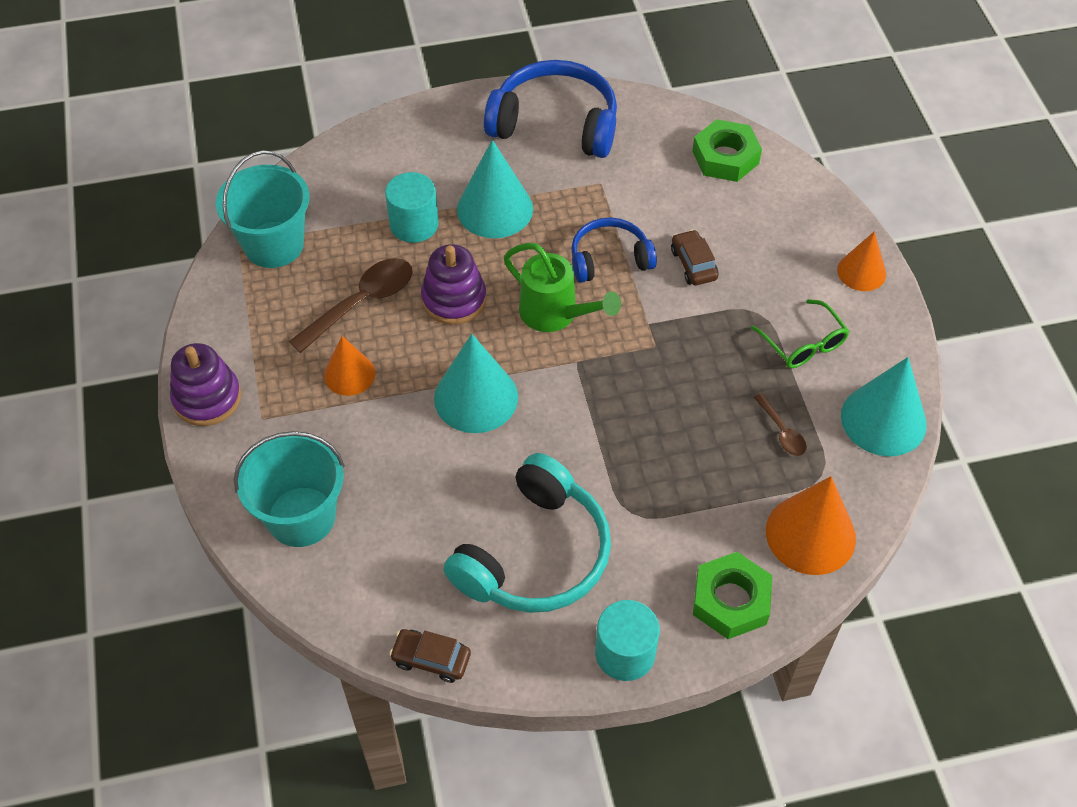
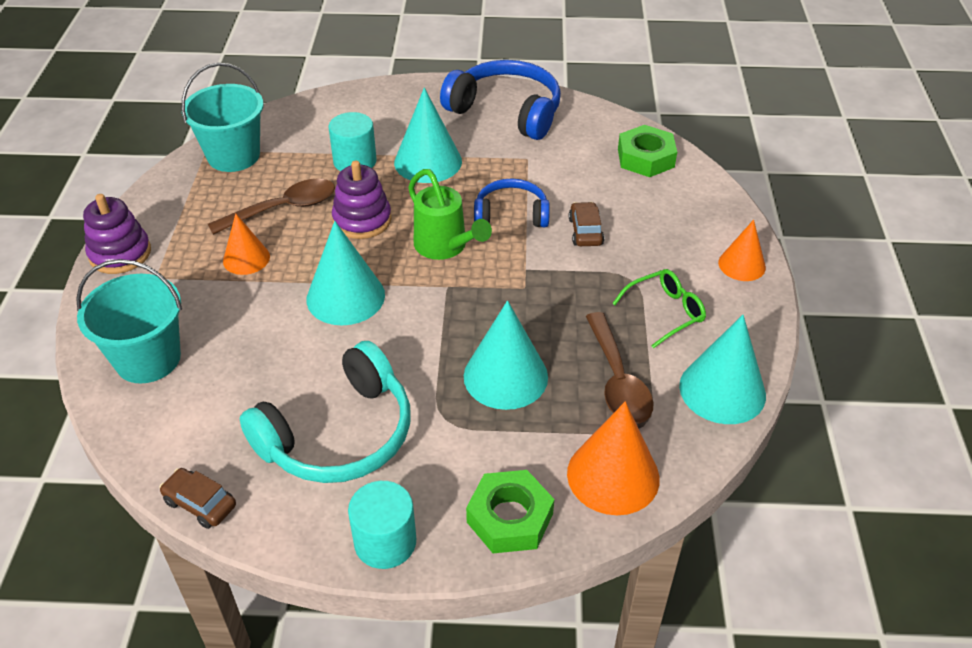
camera: 15 degrees right, 10 degrees down
green glasses [751,299,849,368] -> green glasses turned 105 degrees counterclockwise [612,269,706,348]
brown spoon [754,393,807,456] -> brown spoon [586,312,654,424], size x1.90
none -> turquoise cone [464,300,548,410]

